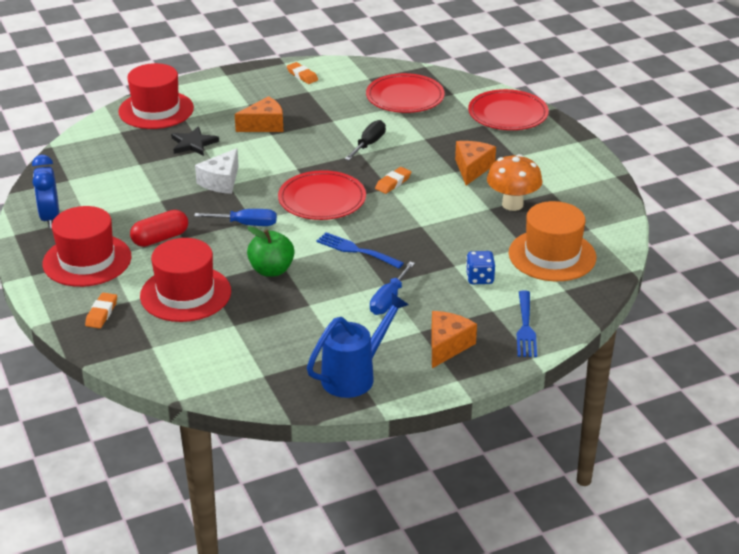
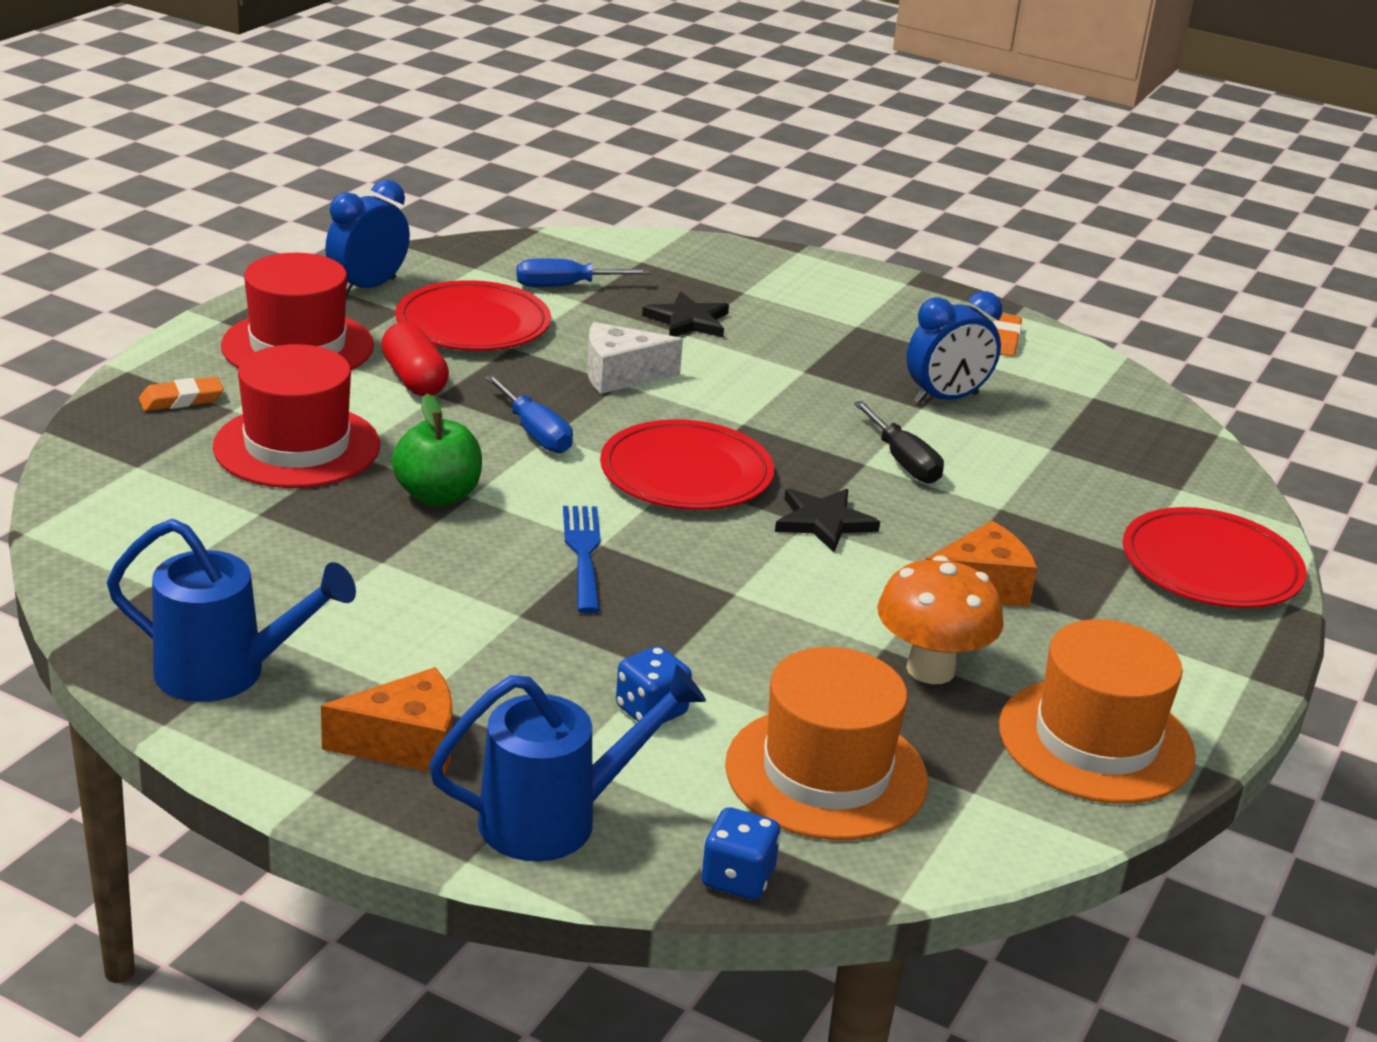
camera: 50 degrees right, 5 degrees down
red hat [118,63,194,129] -> none
red capsule [130,210,188,247] -> red capsule turned 45 degrees clockwise [381,322,449,396]
orange cheese [235,96,284,132] -> none
black screwdriver [345,120,386,160] -> black screwdriver turned 75 degrees clockwise [853,401,944,484]
red plate [366,73,445,113] -> red plate moved to [395,280,551,351]
blue screwdriver [370,262,415,315] -> blue screwdriver moved to [516,258,650,287]
orange eraser [375,167,411,194] -> black star [775,488,880,552]
blue fork [517,290,537,357] -> blue watering can [429,665,706,862]
none -> blue dice [701,807,781,900]
none -> blue clock [907,291,1002,404]
none -> orange hat [999,619,1196,804]

